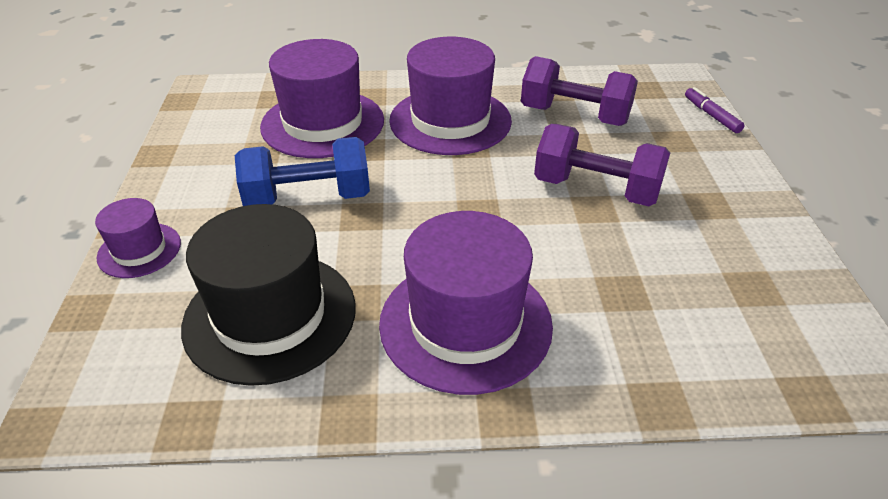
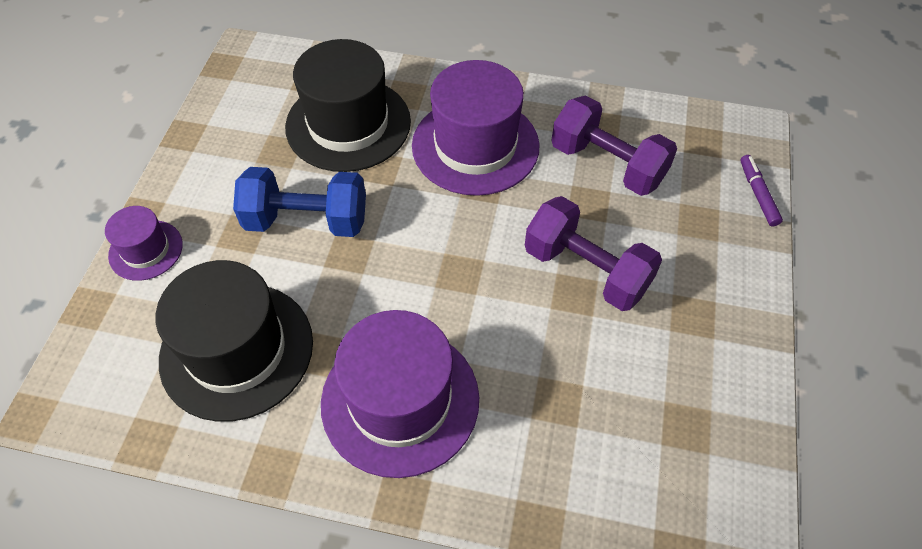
camera: 15 degrees right, 15 degrees up
purple hat [260,39,384,158] -> black hat [285,39,411,172]

